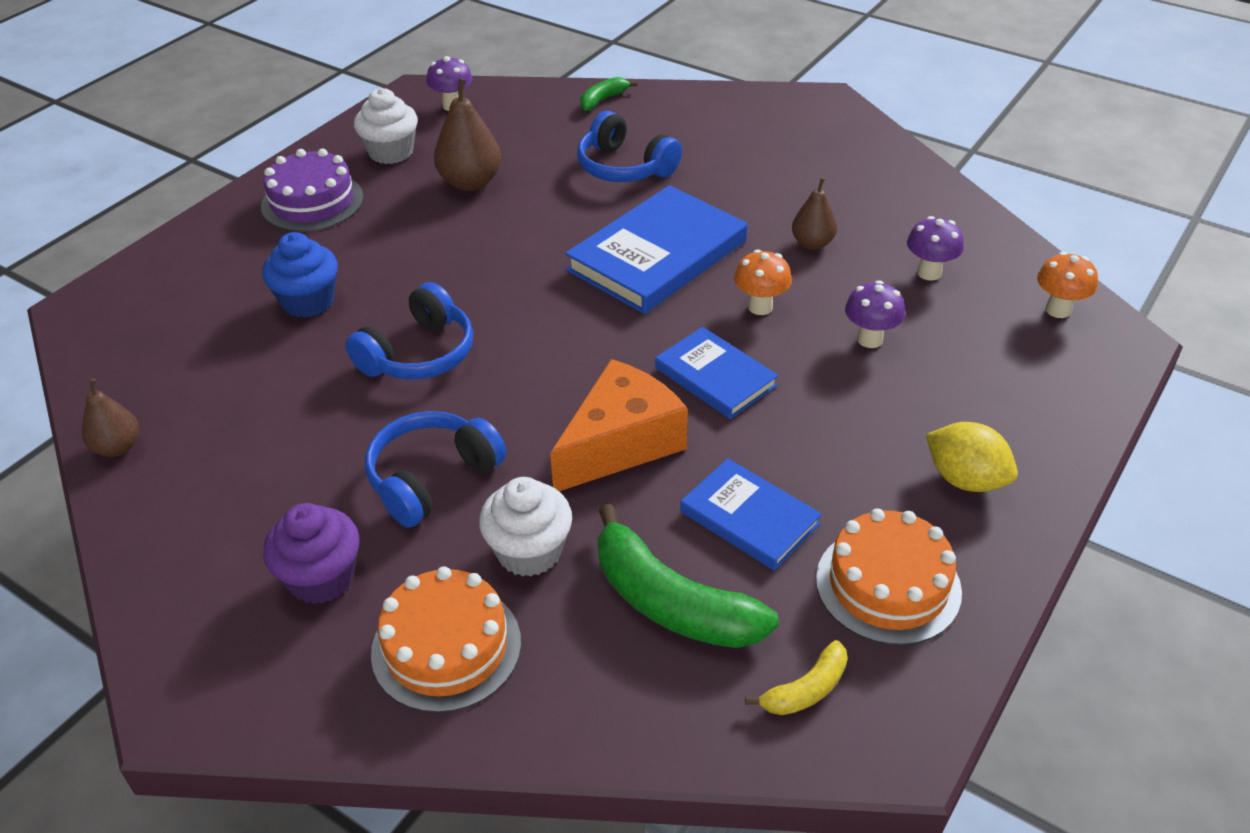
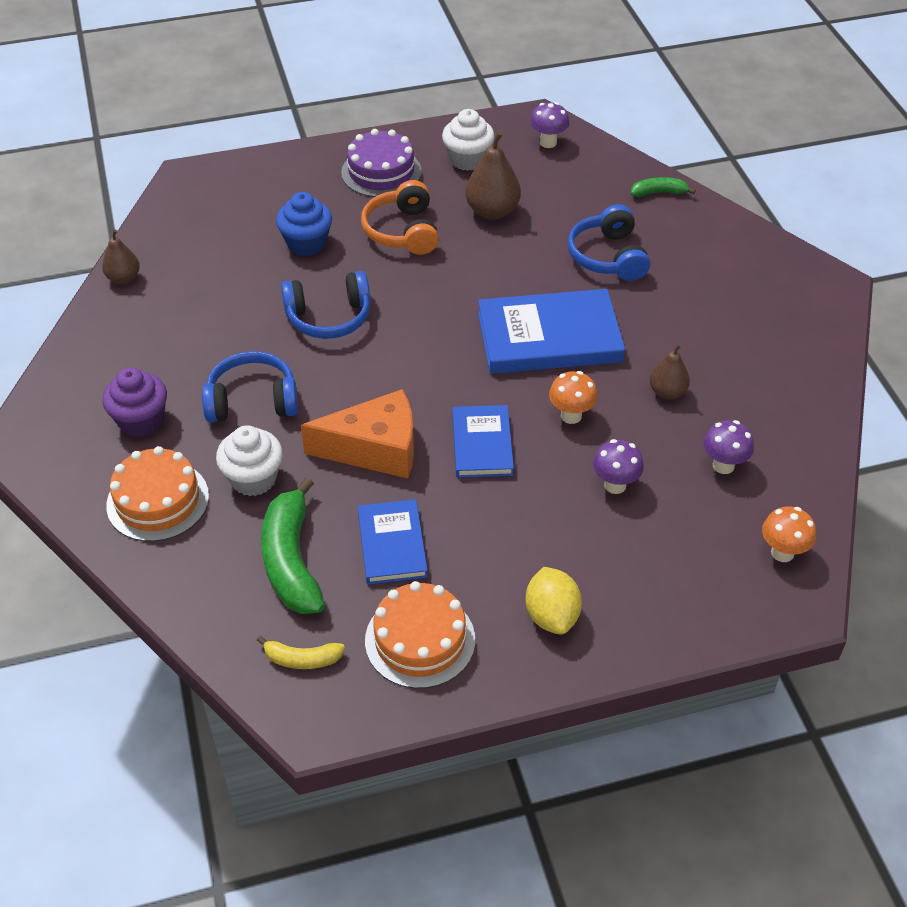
camera: 40 degrees right, 5 degrees up
none -> orange headphones [361,180,439,255]

